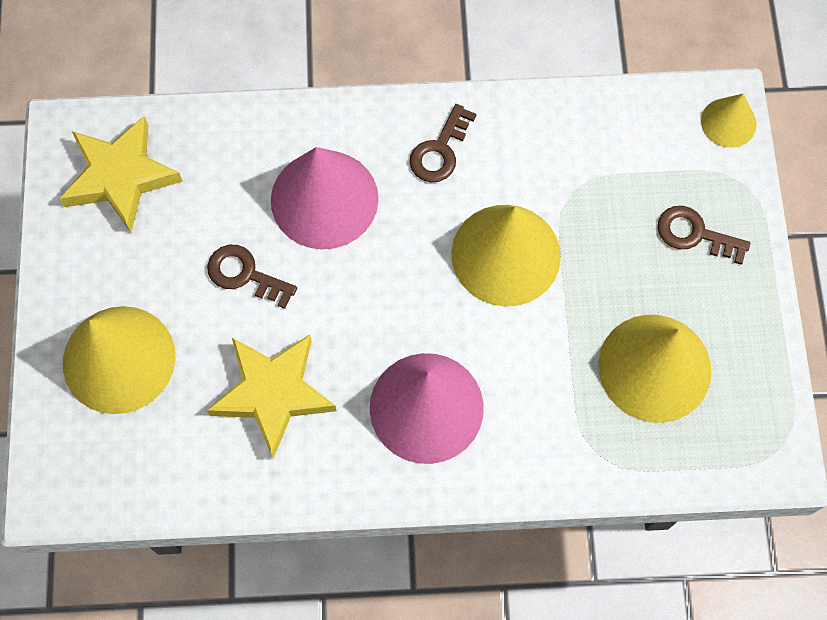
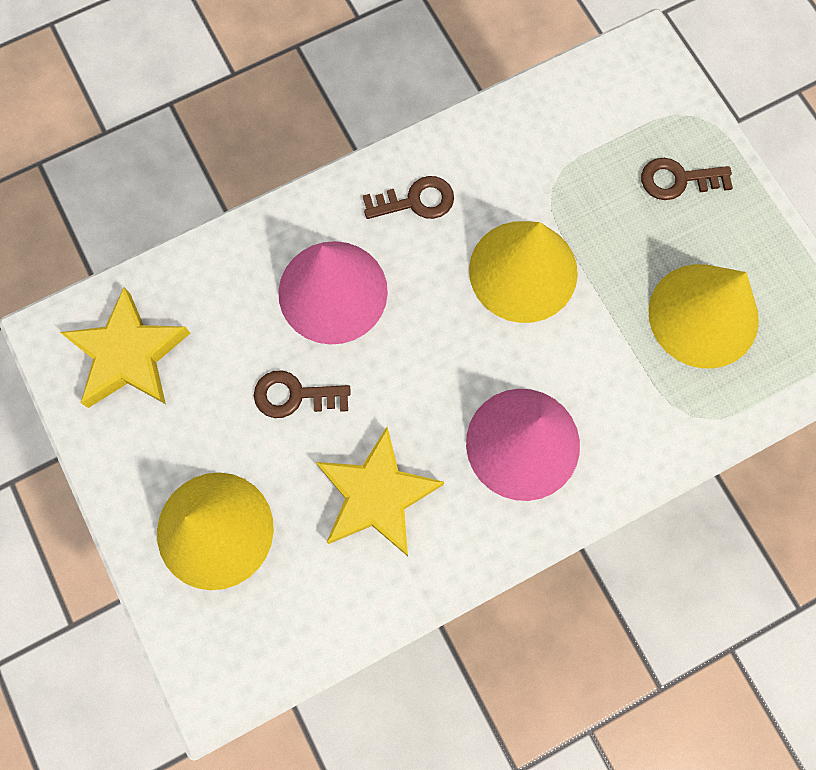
camera: 25 degrees left, 5 degrees up
brown key [410,104,477,182] -> brown key turned 105 degrees counterclockwise [363,176,454,219]
yellow cone [701,94,757,148] -> none

